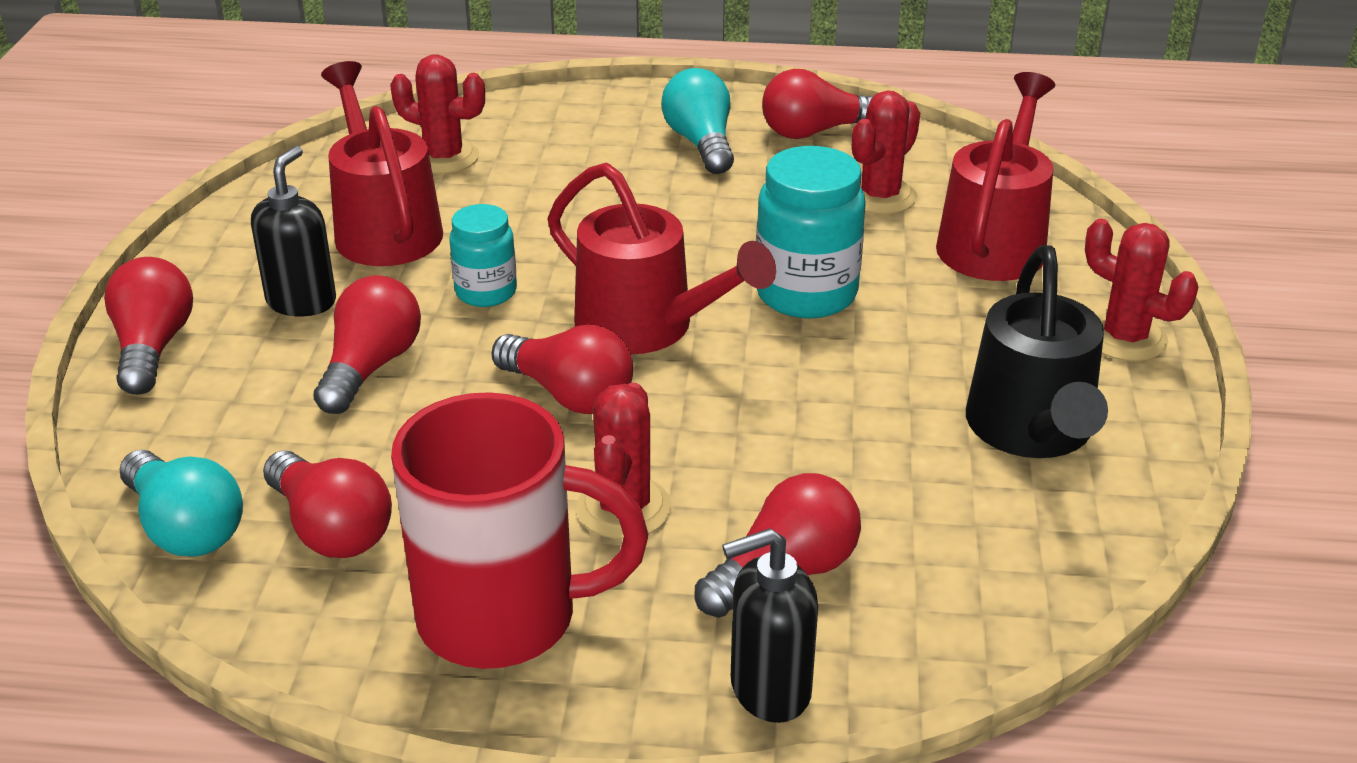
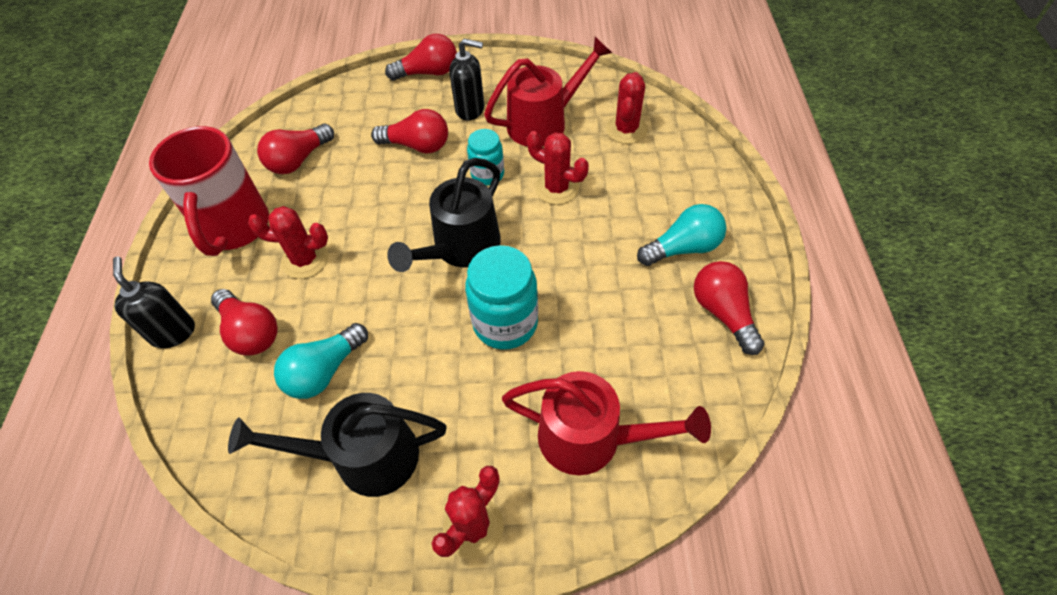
camera: 85 degrees right, 20 degrees up
turquoise light bulb [120,450,243,557] -> turquoise light bulb moved to [274,323,368,399]
red light bulb [491,325,633,414] -> none
red watering can [547,163,776,354] -> black watering can [387,158,501,272]
red cactus [852,90,920,214] -> red cactus moved to [527,131,589,205]

